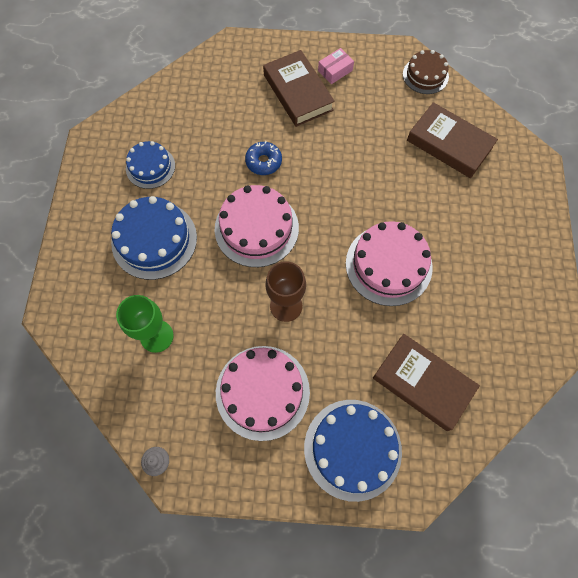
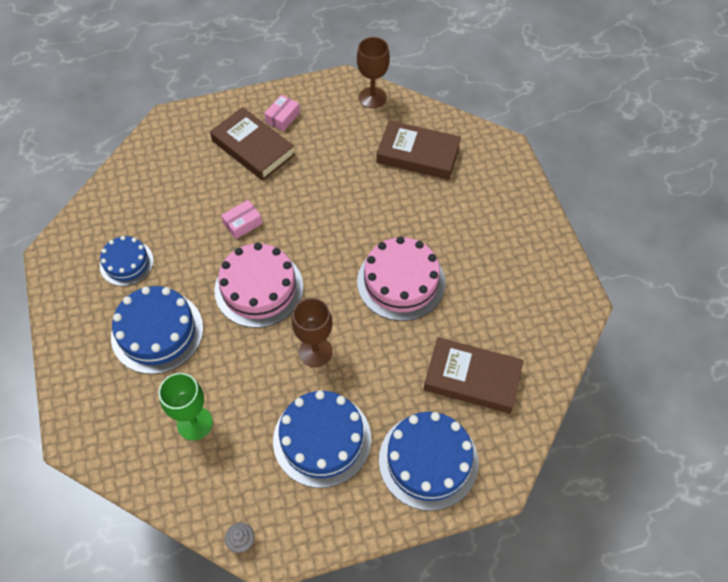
camera: 20 degrees left, 10 degrees down
pink cake [216,346,310,441] -> blue cake [273,391,371,488]
blue donut [245,141,282,175] -> pink box [221,200,263,239]
brown cake [403,50,449,94] -> brown goblet [357,37,390,108]

